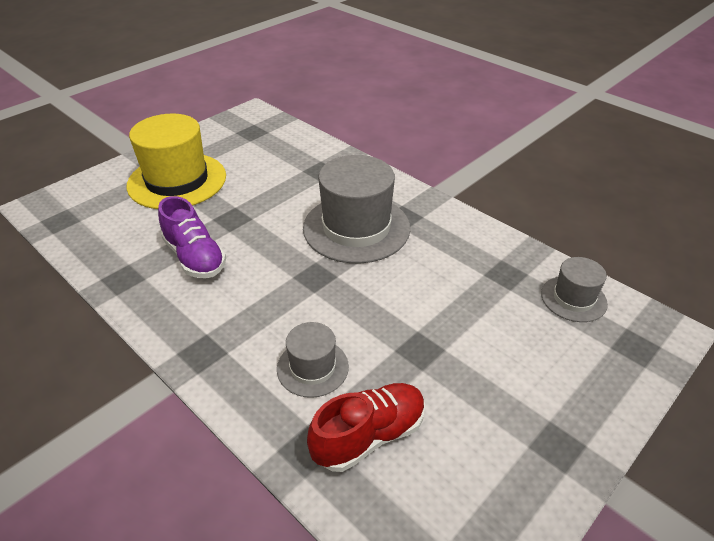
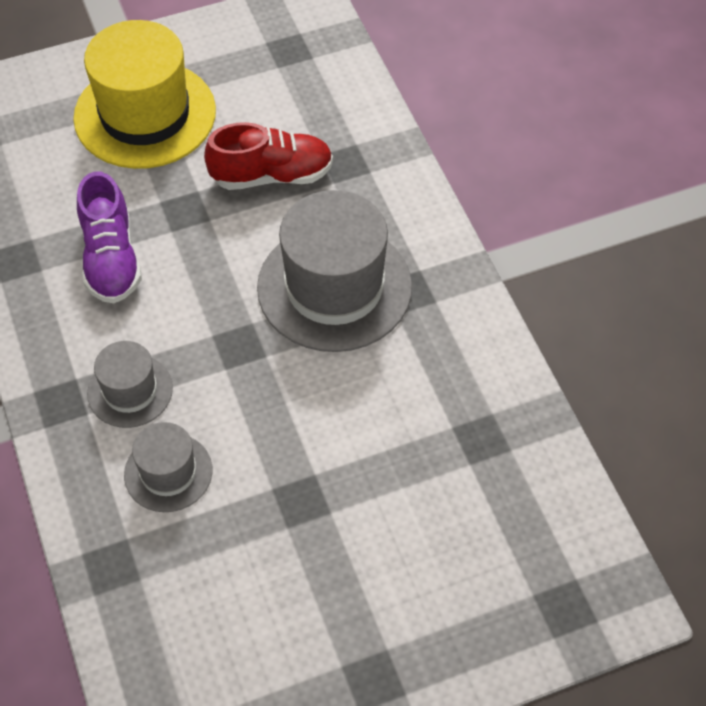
camera: 25 degrees right, 15 degrees up
red shoe [307,383,425,472] -> red shoe moved to [204,122,333,190]
grey hat [541,257,608,322] -> grey hat moved to [87,341,173,428]

